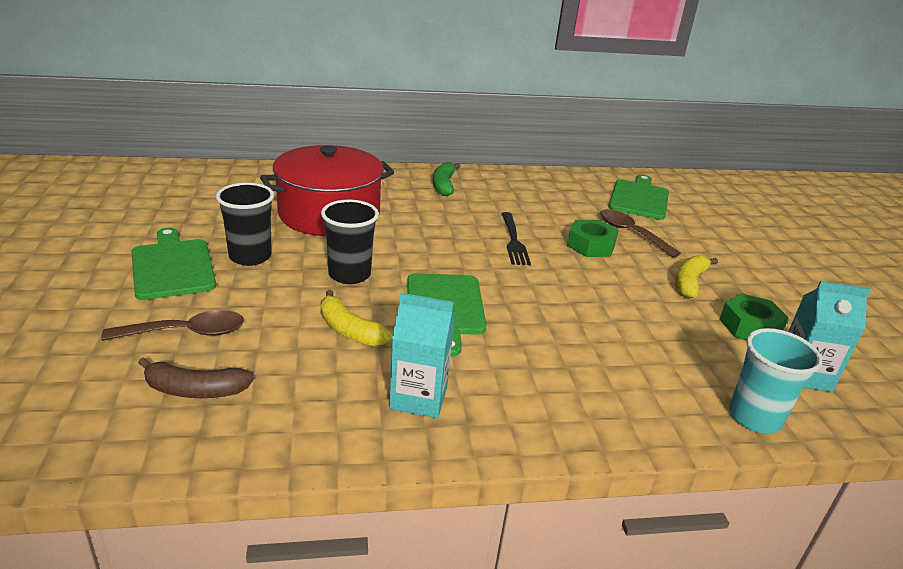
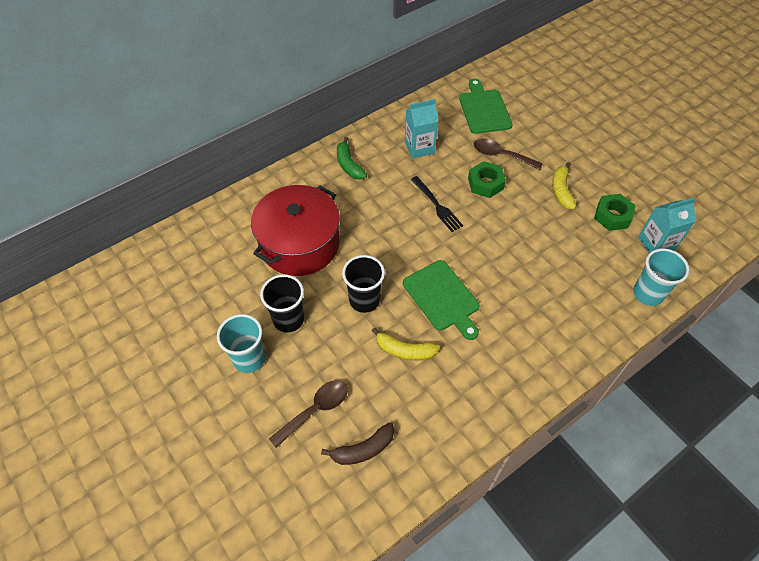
camera: 25 degrees left, 25 degrees up
green cutting board [132,227,216,300] -> turquoise cup [217,314,265,373]
turquoise carton [389,293,455,418] -> turquoise carton moved to [405,99,439,159]

